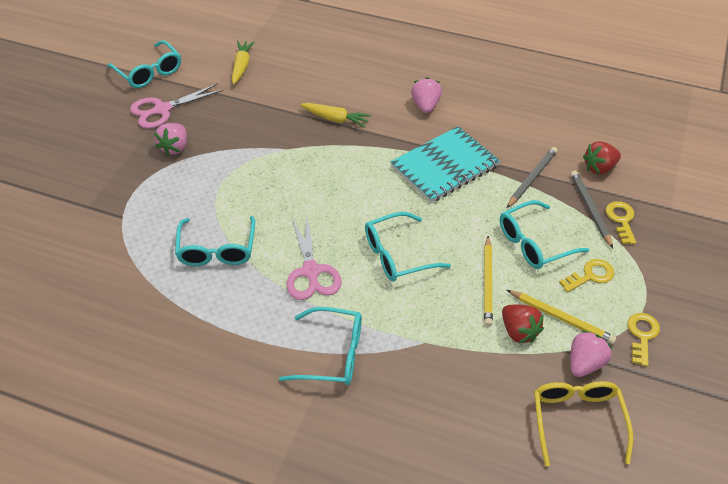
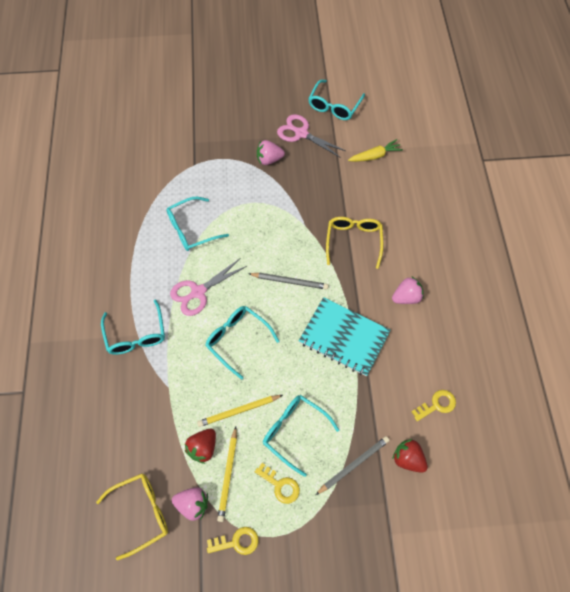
camera: 65 degrees right, 15 degrees up
yellow carrot [300,103,371,128] -> yellow glasses [326,217,383,269]
grey pencil [507,147,558,208] -> grey pencil moved to [248,273,329,290]
yellow key [606,201,636,244] -> yellow key moved to [411,390,456,421]

